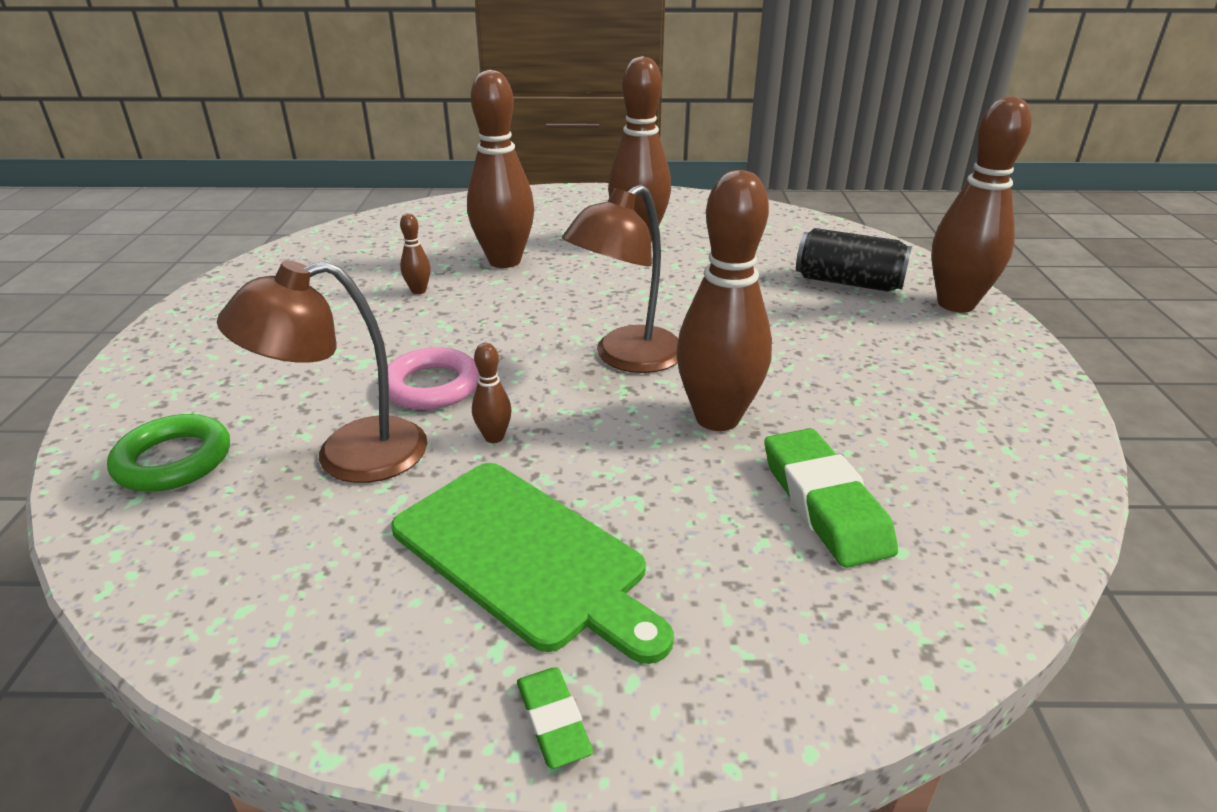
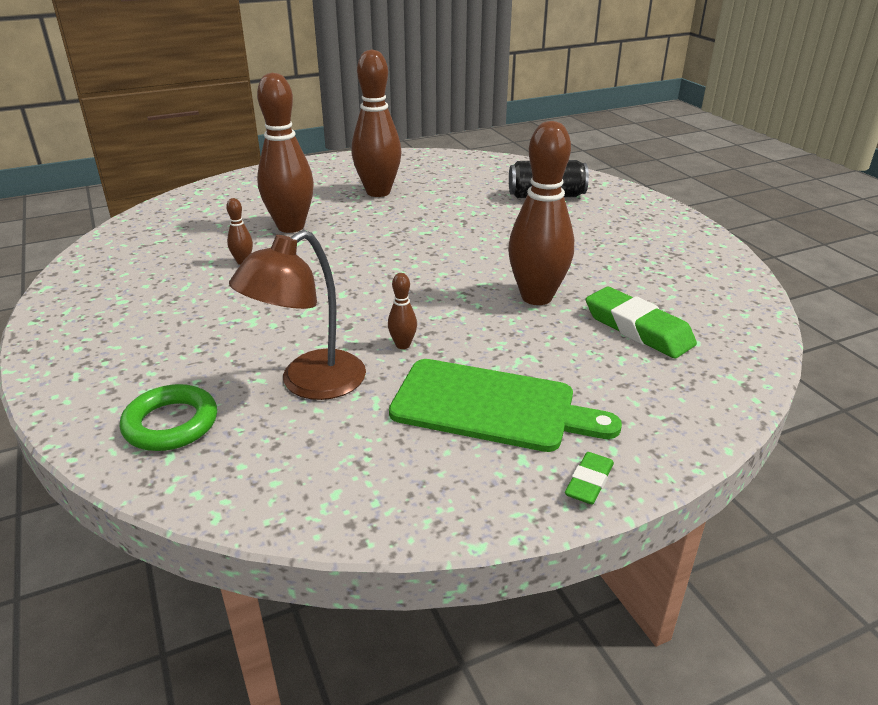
camera: 25 degrees left, 0 degrees up
pink ring [388,347,479,410] -> none
green eraser [517,667,593,769] -> green eraser turned 75 degrees clockwise [565,452,614,505]
brown lamp [562,185,678,373] -> none
brown bowling pin [931,96,1032,313] -> none

